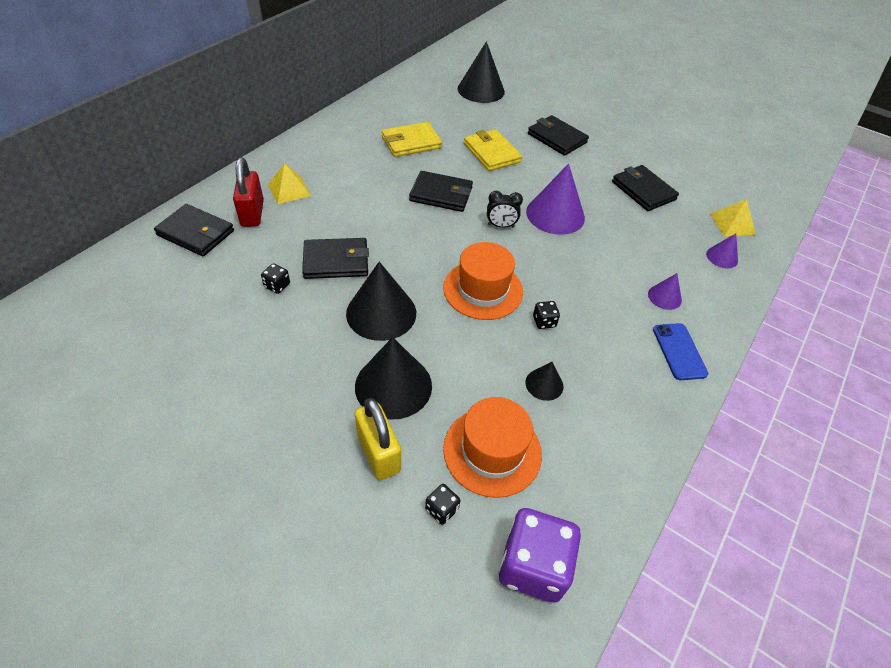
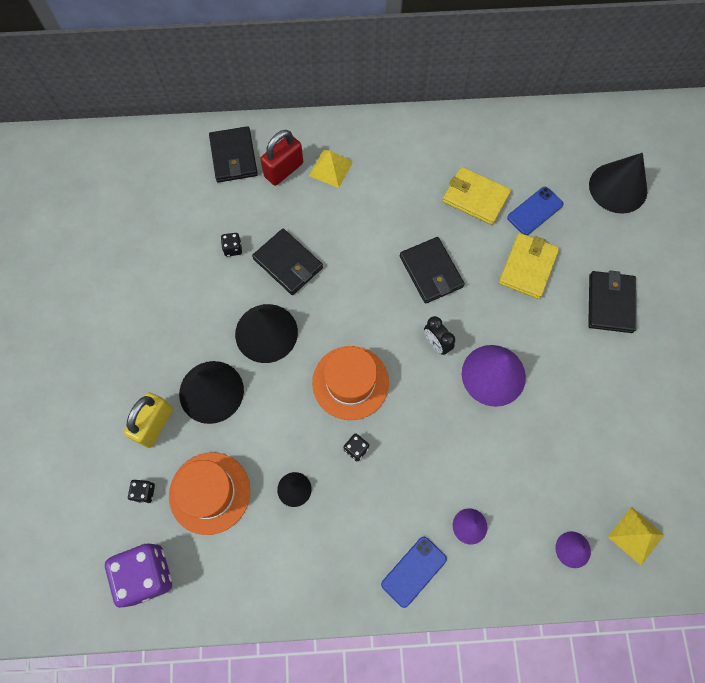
camera: 55 degrees right, 20 degrees up
black wallet [612,165,679,211] -> none
none -> blue phone [507,187,564,235]

